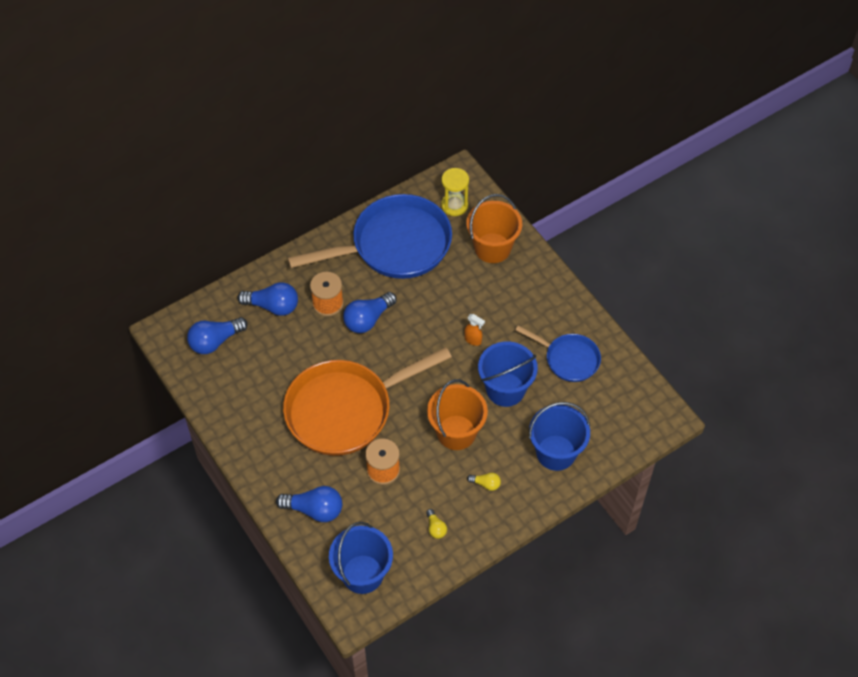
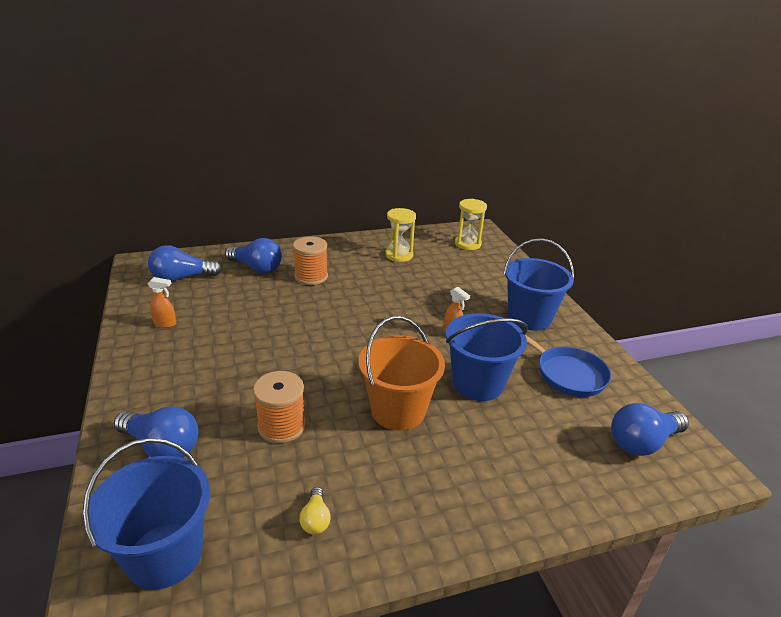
camera: 15 degrees right, 25 degrees down
orange pan [283,347,452,456] -> none
blue pan [287,194,452,279] -> yellow hourglass [385,208,416,262]
blue light bulb [343,292,397,333] -> blue light bulb moved to [611,403,689,456]
orange bucket [466,194,522,263] -> none
yellow light bulb [467,473,501,491] -> none
blue bucket [529,402,590,471] -> blue bucket moved to [503,238,574,331]
none -> orange spray bottle [148,277,176,328]

